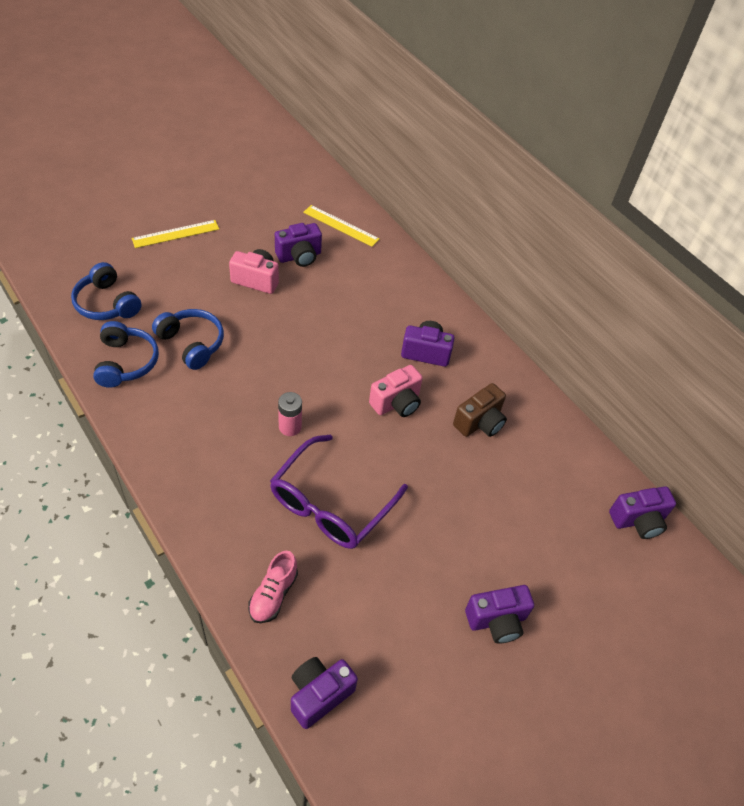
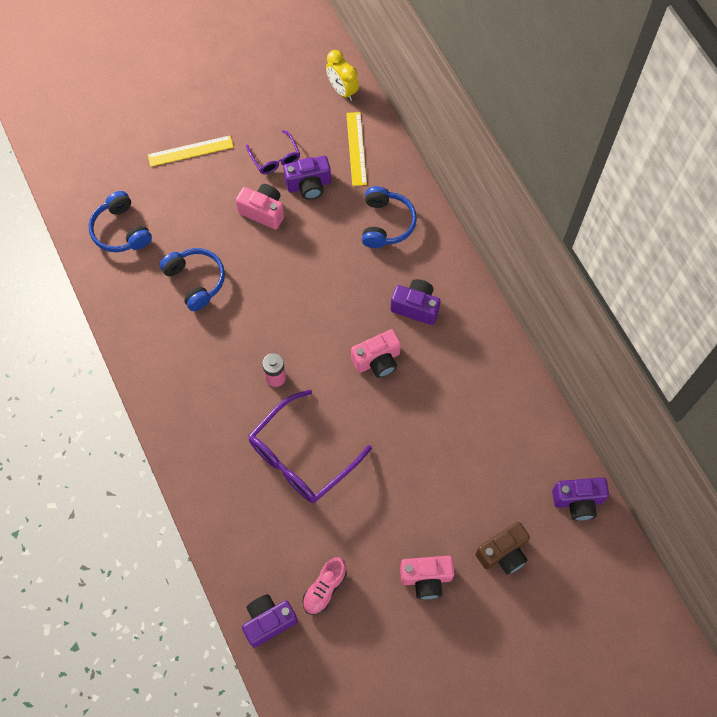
camera: 15 degrees right, 15 degrees up
blue headphones [93,321,159,388] -> blue headphones moved to [362,186,417,248]
pink shoe [248,551,298,623] -> pink shoe moved to [302,557,347,615]
yellow ruler [303,205,379,247] -> yellow ruler turned 45 degrees clockwise [346,112,367,186]
brown camera [453,383,507,437] -> brown camera moved to [476,522,530,575]
purple camera [465,585,534,644] -> pink camera [400,556,454,599]
none -> purple glasses [246,130,300,174]
none -> yellow clock [326,50,359,101]

